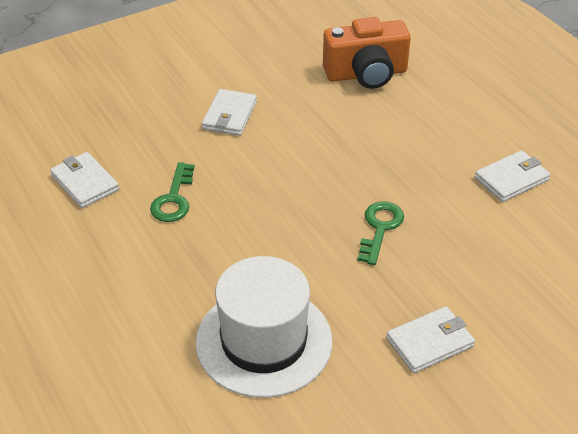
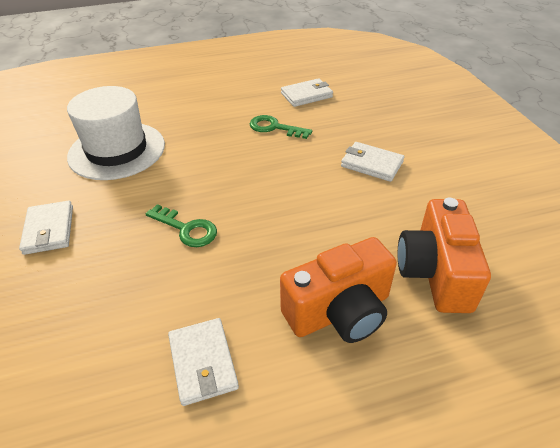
camera: 105 degrees right, 0 degrees up
none -> orange camera [280,237,397,343]

